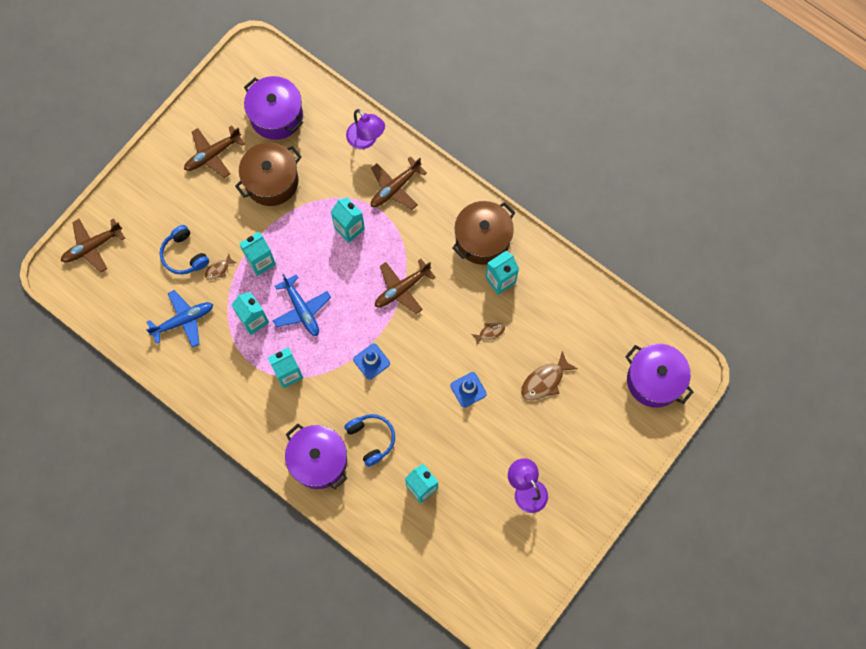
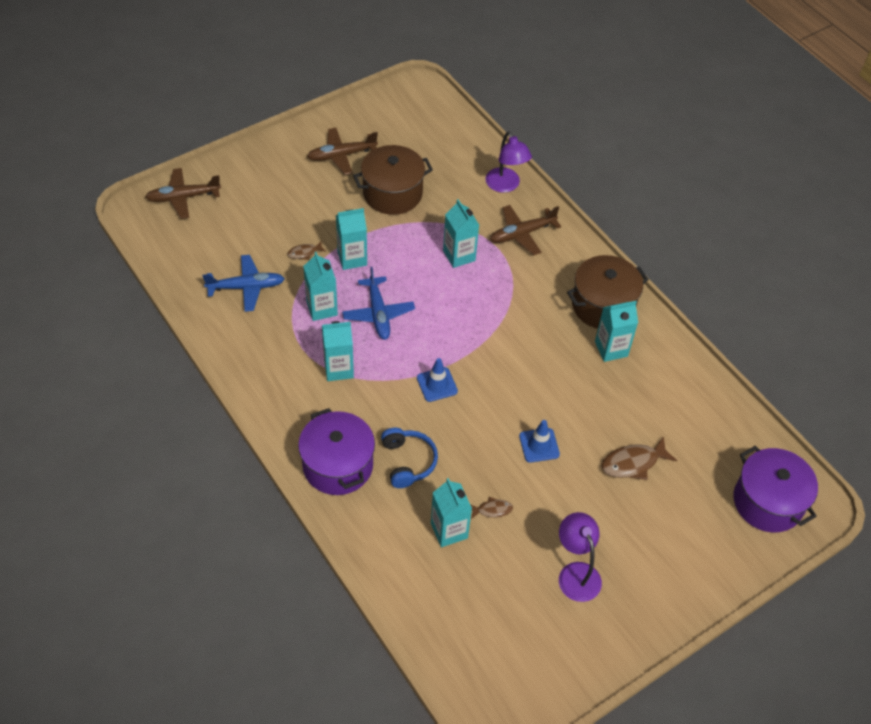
camera: 15 degrees right, 20 degrees down
blue headphones [160,225,209,274] -> none
purple pot [244,76,303,140] -> none
brown plane [375,259,436,314] -> none
brown fish [471,323,505,345] -> brown fish moved to [470,497,513,519]

